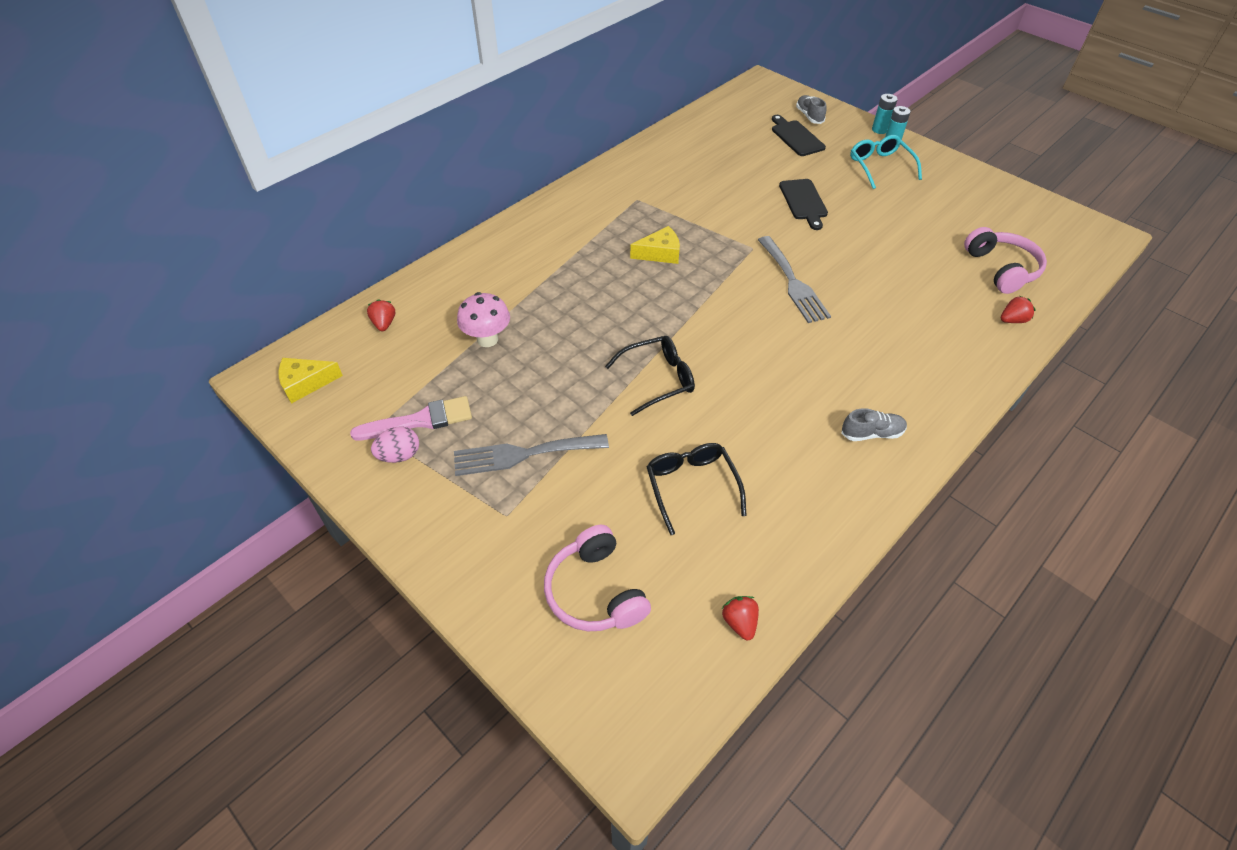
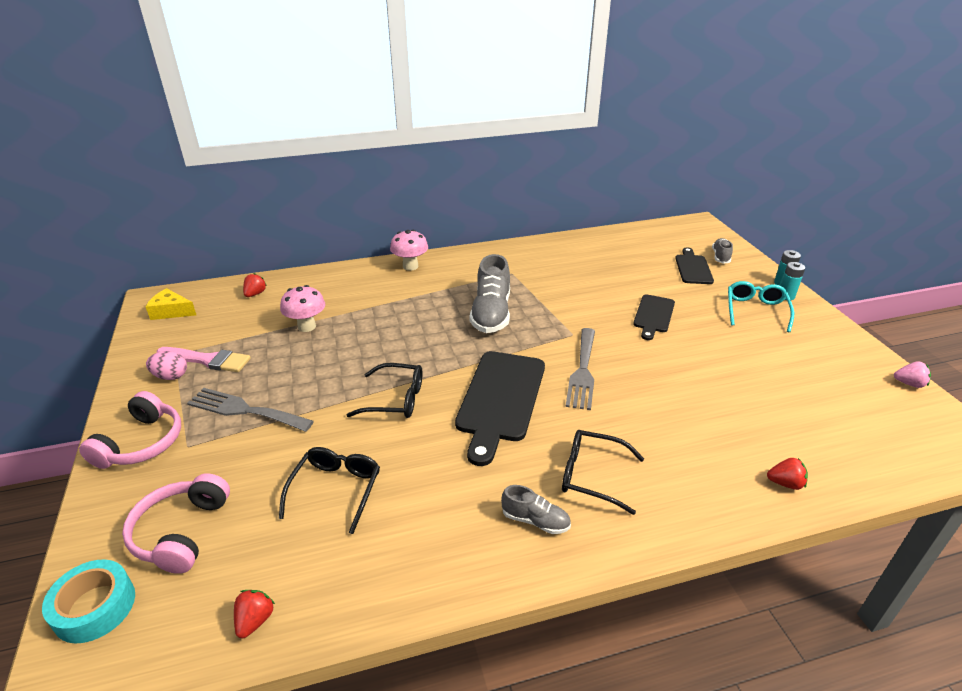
camera: 30 degrees right, 15 degrees down
yellow cheese [630,226,680,264] -> grey shoe [469,254,510,333]
pink headphones [964,227,1047,294] -> pink headphones moved to [79,391,181,469]
none -> turquoise tape [42,559,135,643]
none -> pink mushroom [390,230,428,271]
none -> black cutting board [455,351,545,466]
none -> black glasses [562,430,644,515]
none -> pink strawberry [894,361,931,388]

